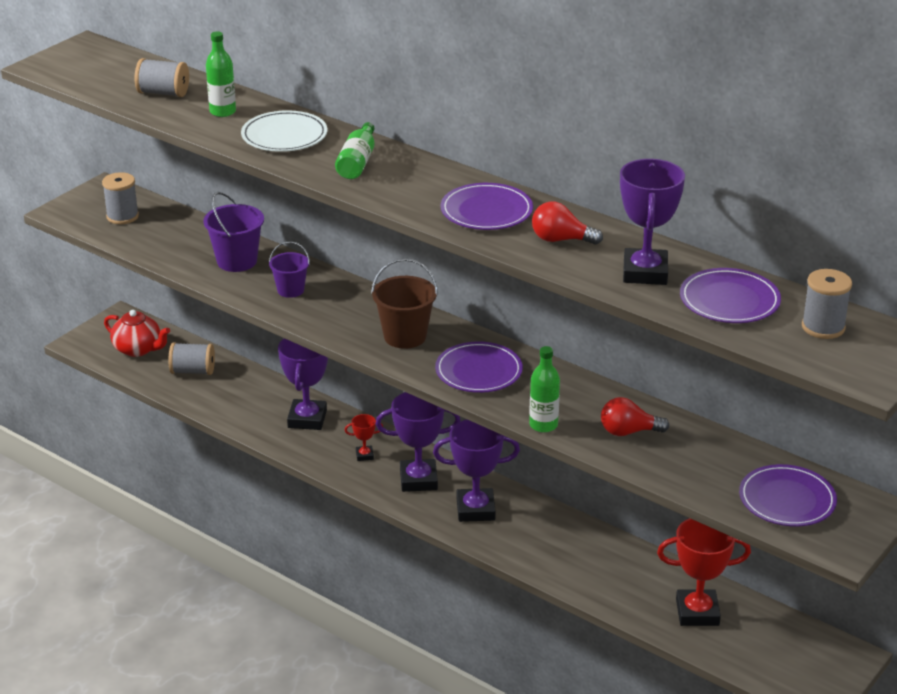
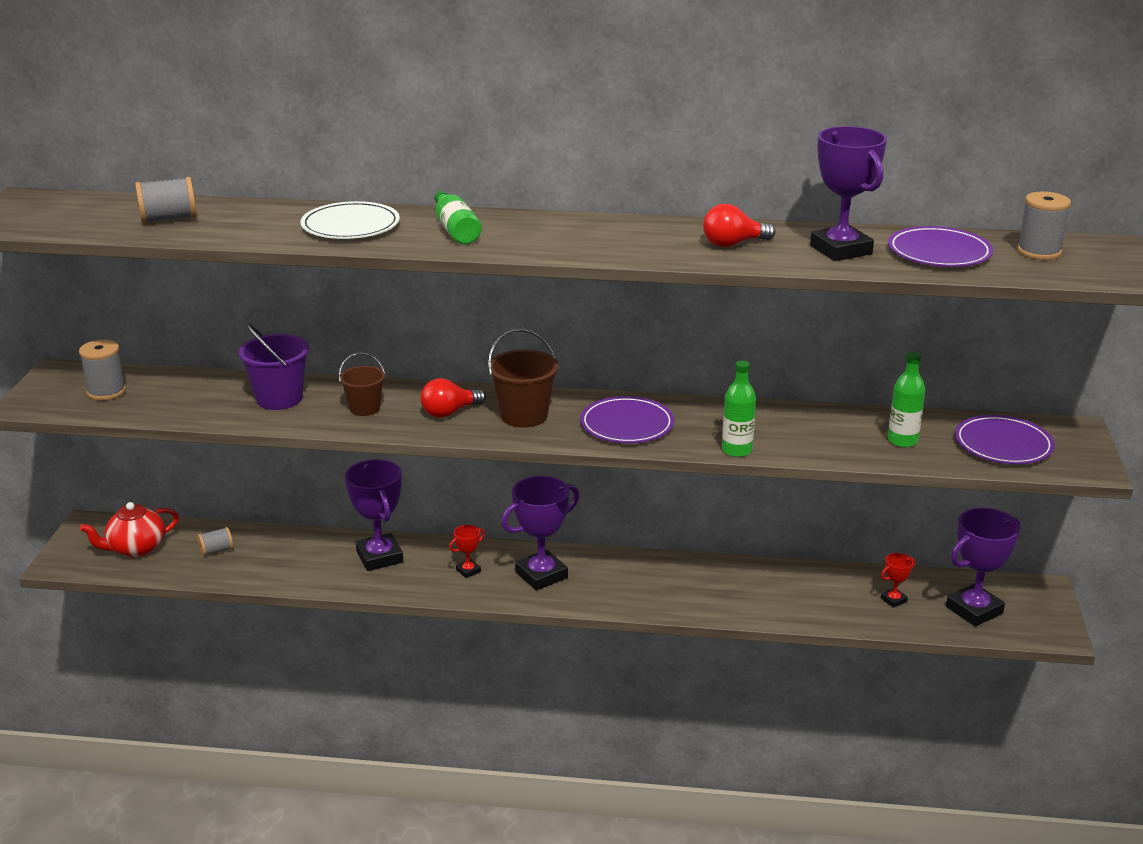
camera: 30 degrees left, 5 degrees down
red teapot [104,310,170,357] -> red teapot turned 150 degrees clockwise [80,502,179,557]
grey spool [168,342,215,375] -> grey spool [197,527,233,556], size x0.64
green bottle [206,31,236,117] -> green bottle moved to [888,352,925,447]
purple bucket [269,241,310,298] -> brown bucket [339,353,385,416]
purple trophy [433,420,520,522] -> purple trophy moved to [946,508,1020,627]
purple plate [441,183,533,230] -> none
red light bulb [601,397,669,436] -> red light bulb moved to [421,378,486,418]
red trophy [657,518,751,626] -> red trophy [881,553,915,608], size x0.47

